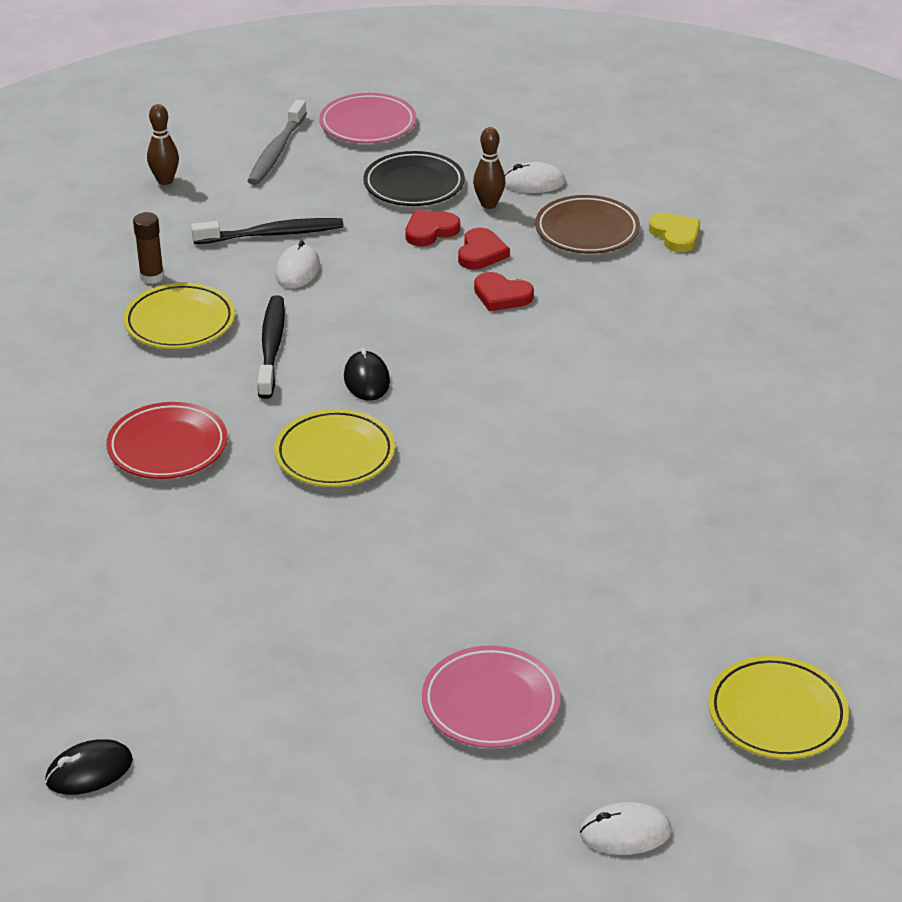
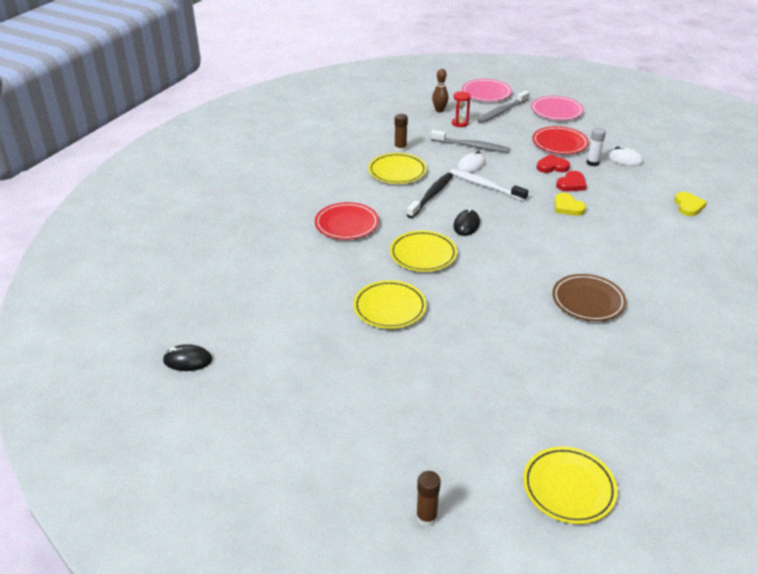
camera: 30 degrees right, 0 degrees up
black toothbrush [191,218,344,244] -> grey toothbrush [431,130,510,153]
black plate [363,151,465,206] -> red plate [532,126,589,154]
pink plate [422,645,561,748] -> pink plate moved to [462,79,512,102]
brown bowling pin [473,127,505,209] -> white glue stick [586,127,606,166]
red heart [474,272,534,312] -> yellow heart [554,193,586,216]
brown plate [535,195,640,254] -> brown plate moved to [552,274,626,321]
white mouse [580,802,672,855] -> brown glue stick [416,471,441,527]
none -> yellow plate [353,280,427,329]
none -> white toothbrush [450,169,528,201]
none -> red hourglass [452,91,471,127]

